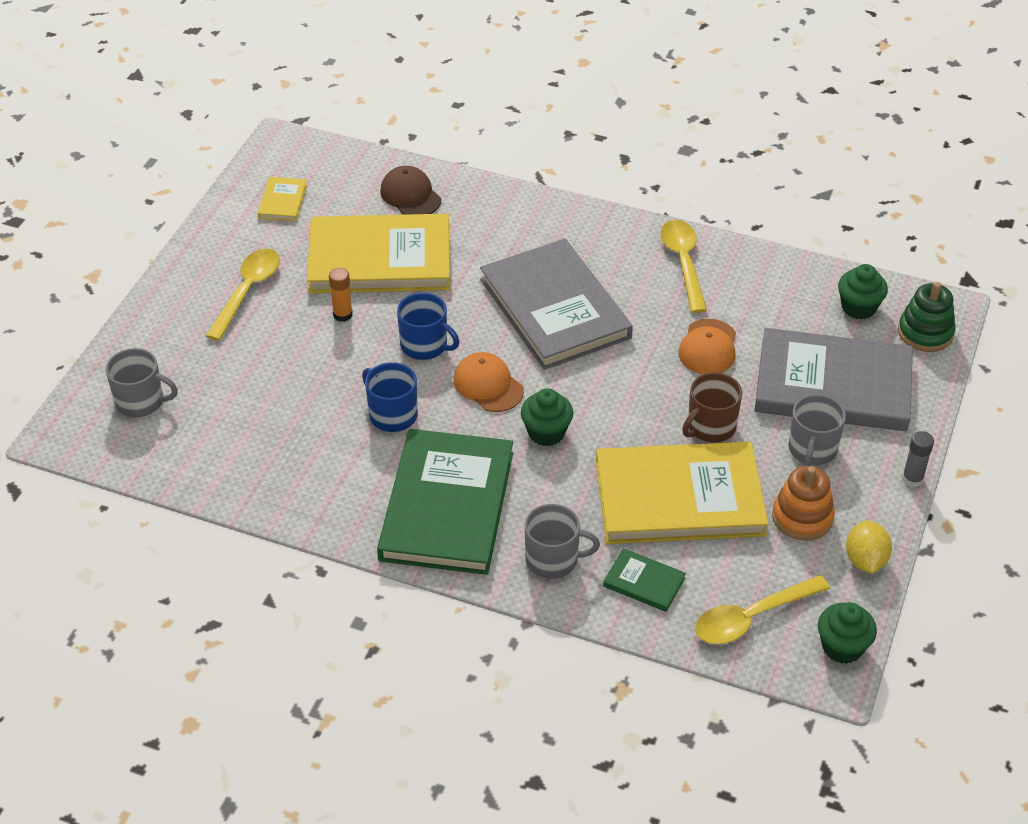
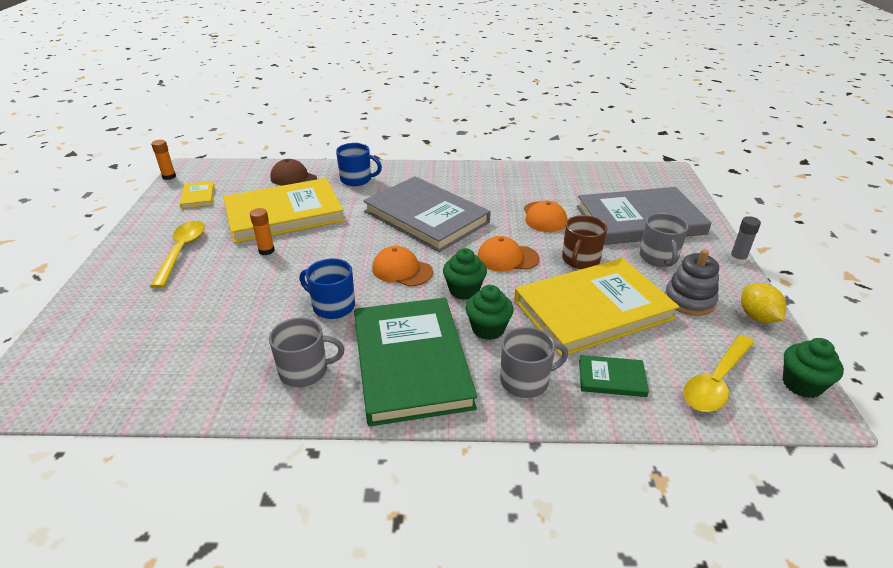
camera: 20 degrees left, 10 degrees down
grey mug [106,348,178,417] -> grey mug moved to [269,318,344,387]
blue mug [397,293,459,360] -> blue mug moved to [336,143,382,186]
yellow spoon [660,220,707,313] -> none
orange stacking toy [772,466,835,541] -> grey stacking toy [665,249,719,316]
green cupcake [838,264,888,320] -> green cupcake moved to [466,285,514,340]
green stacking toy [898,282,955,352] -> none
none -> orange glue stick [151,140,176,180]
none -> orange cap [478,236,539,272]

